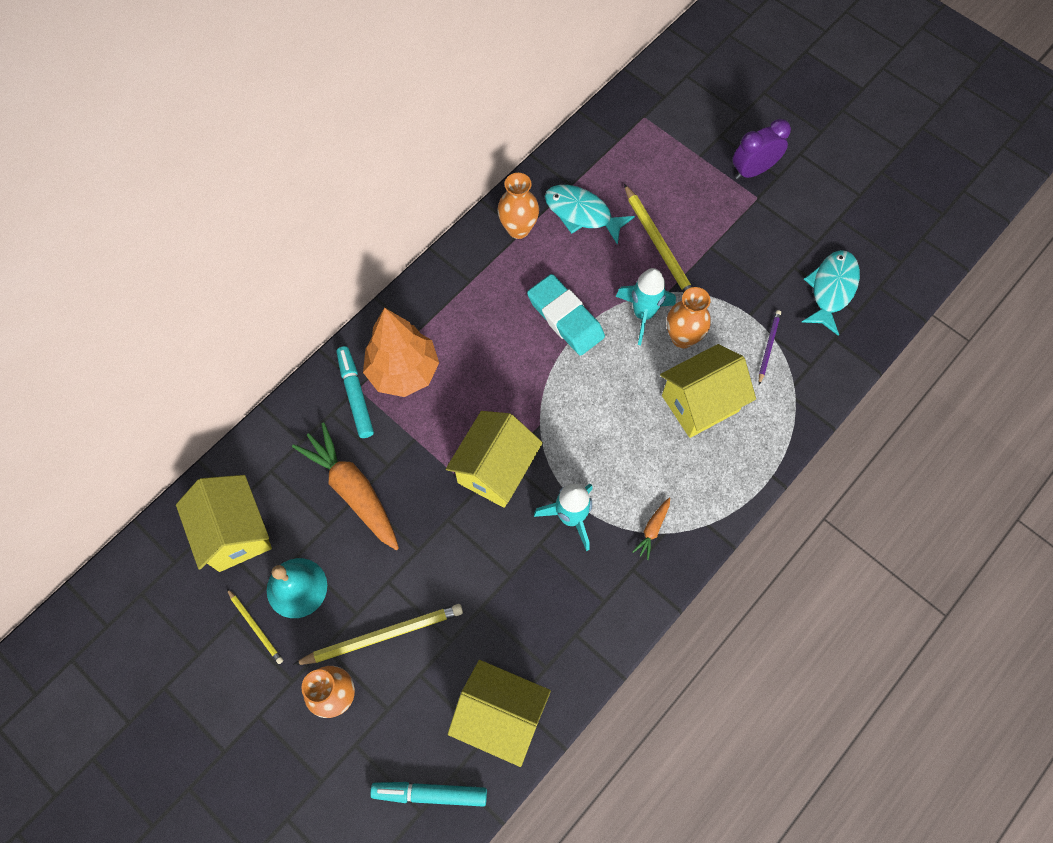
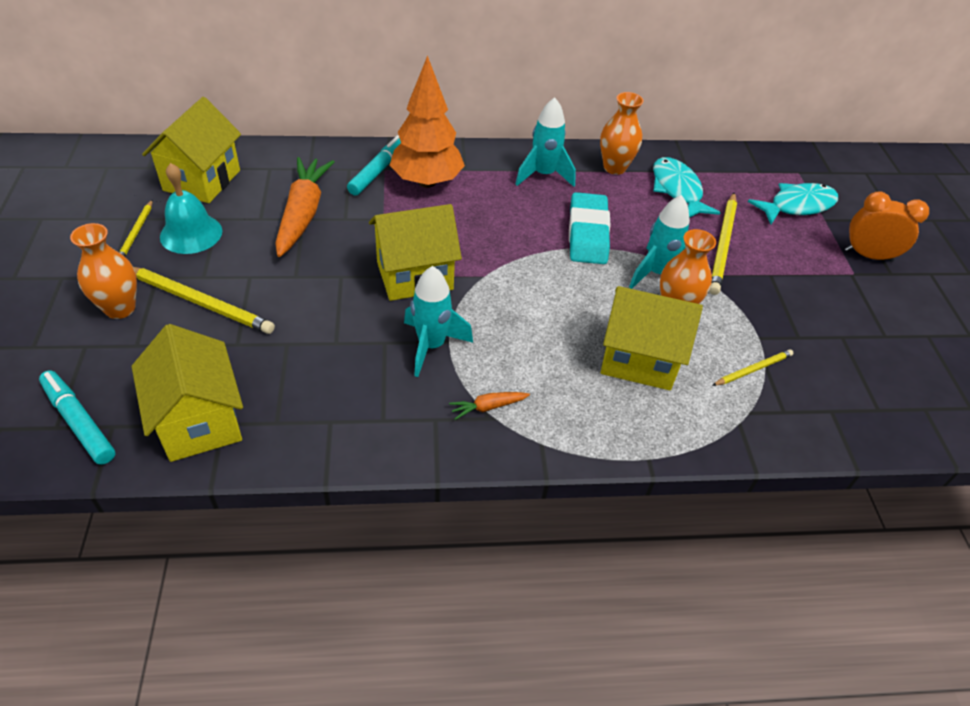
camera: 40 degrees right, 20 degrees down
purple clock [733,119,791,179] -> orange clock [845,191,929,262]
purple pencil [759,310,781,385] -> yellow pencil [712,350,793,386]
turquoise fish [802,250,860,336] -> turquoise fish moved to [748,183,838,224]
none -> turquoise rocket [515,97,576,187]

